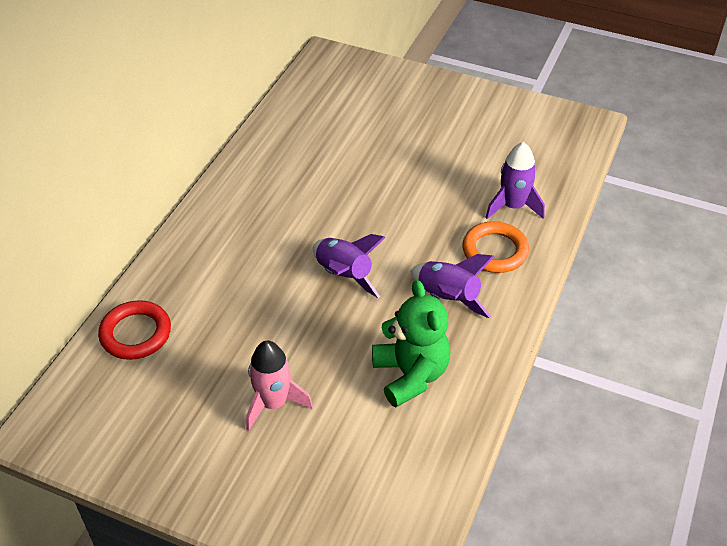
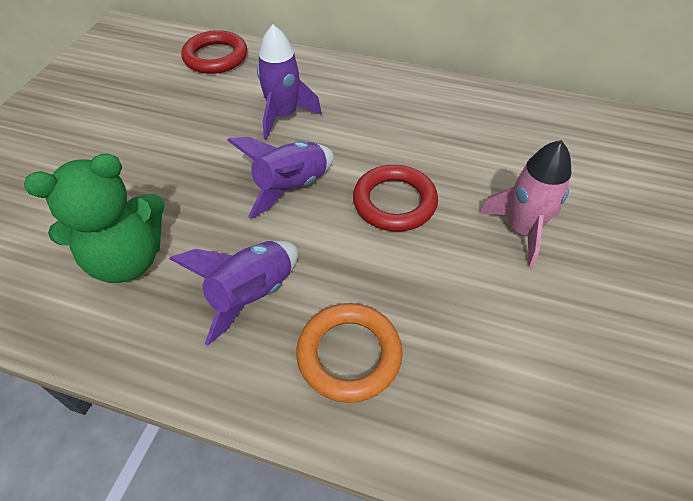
camera: 85 degrees right, 5 degrees up
pink rocket [246,341,313,431] -> pink rocket moved to [479,140,571,268]
purple rocket [485,142,545,219] -> purple rocket moved to [257,25,322,139]
none -> red ring [353,165,438,231]

